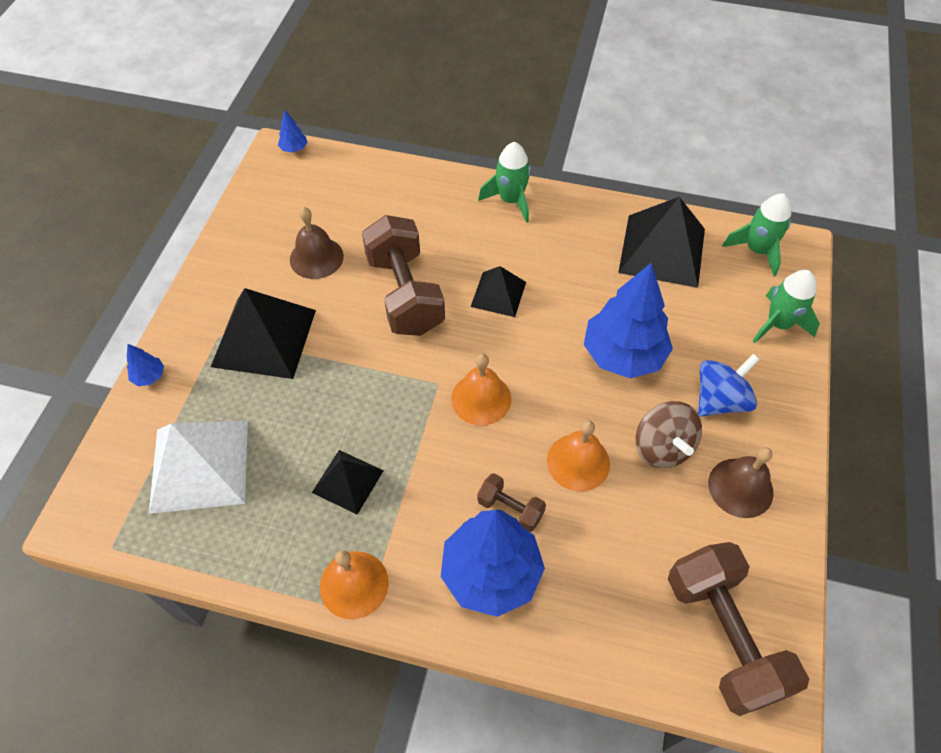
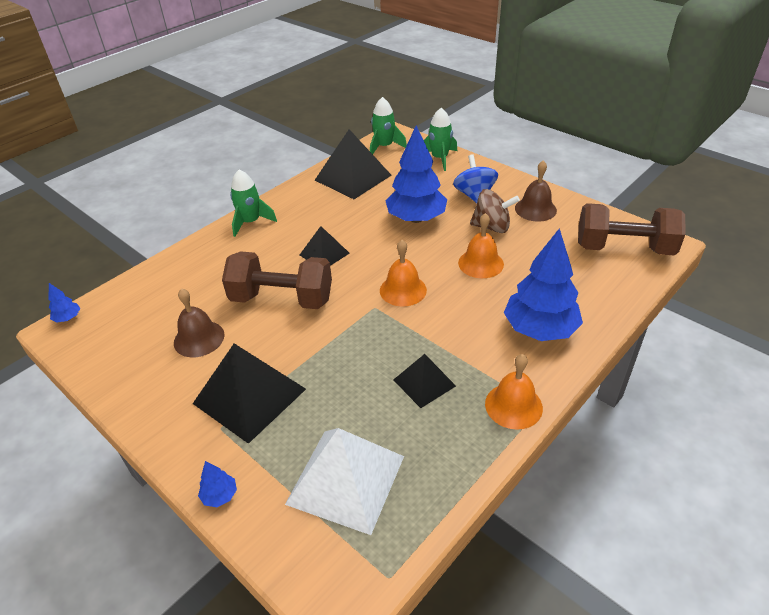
camera: 60 degrees left, 15 degrees down
brown dumbbell [477,473,546,532] -> none

